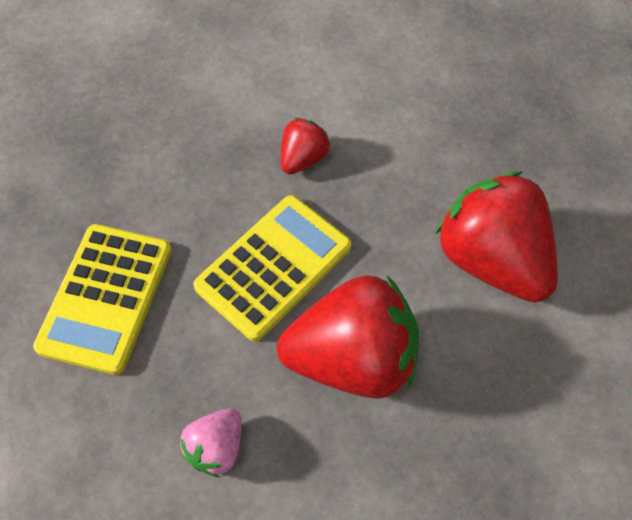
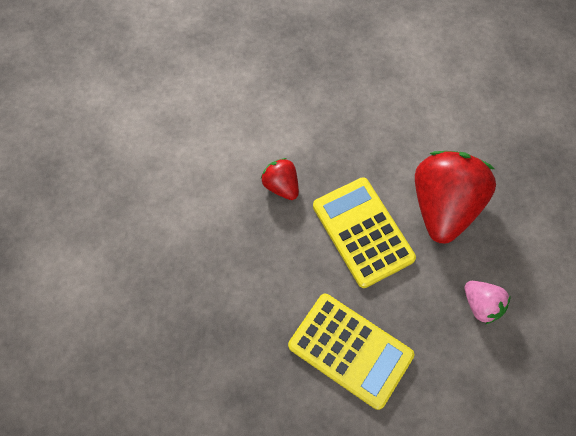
camera: 70 degrees left, 5 degrees up
red strawberry [435,172,558,303] -> none

